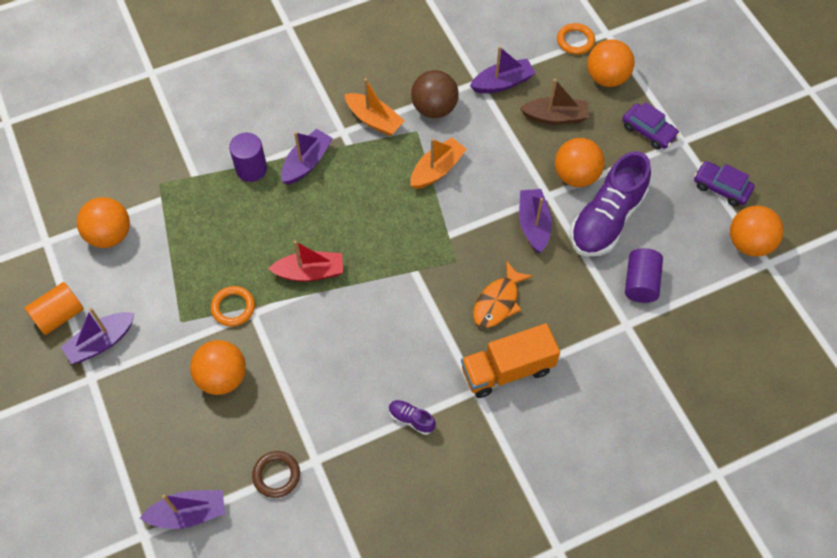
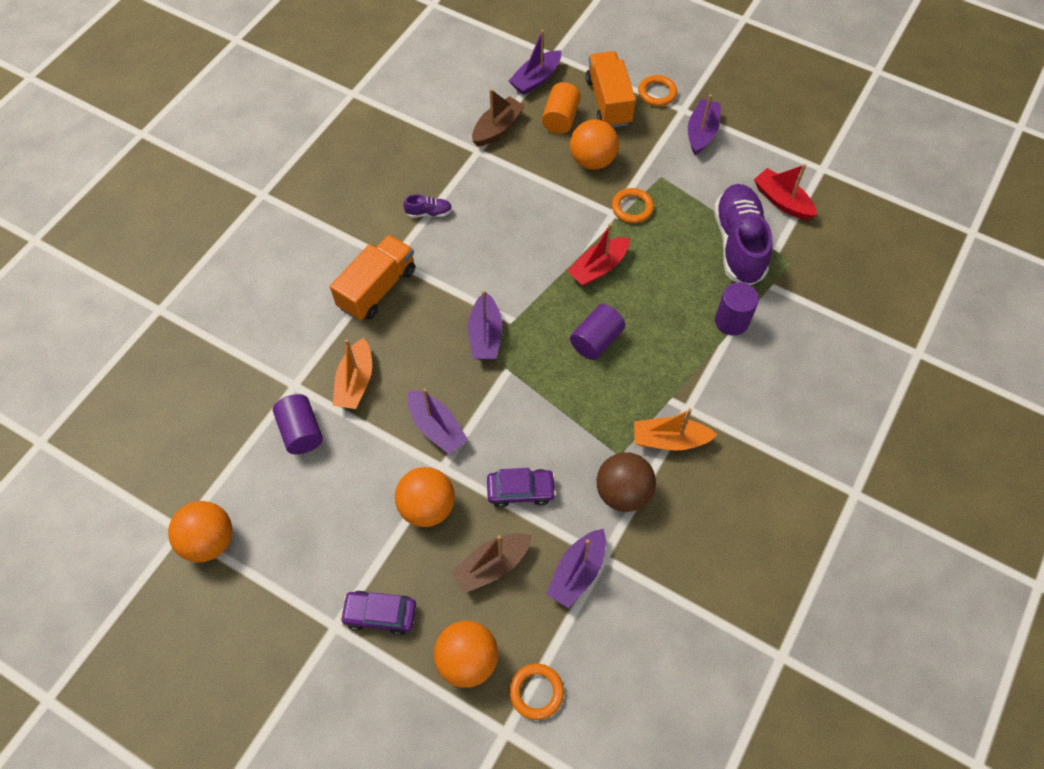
camera: 145 degrees right, 0 degrees up
orange cylinder [25,282,84,335] -> orange cylinder moved to [542,82,581,134]
orange ball [77,197,130,248] -> red boat [754,164,817,220]
brown ring [252,451,300,498] -> brown boat [472,89,525,147]
purple boat [281,129,333,185] -> purple boat moved to [468,290,502,359]
orange boat [410,138,467,189] -> orange boat moved to [333,338,372,409]
orange fish [473,261,533,328] -> none
purple shoe [570,151,651,257] -> purple shoe moved to [714,184,772,285]
purple car [694,161,755,207] -> purple car moved to [487,468,556,508]
none -> purple cylinder [570,304,625,360]
none -> orange truck [586,51,636,127]
none -> orange ring [638,75,677,106]

